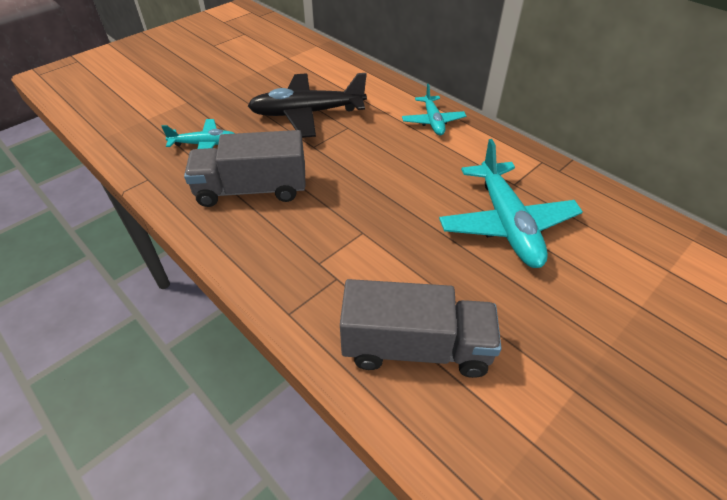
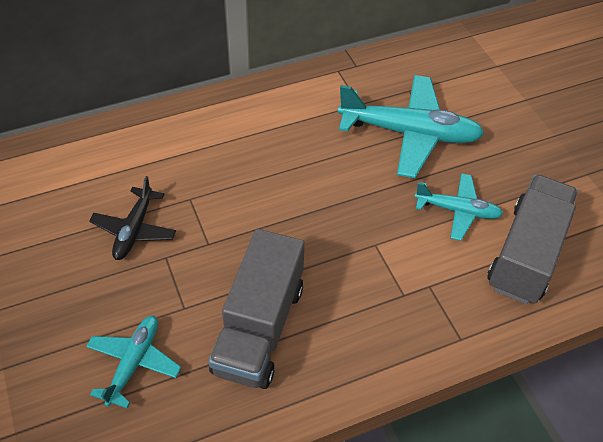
camera: 70 degrees left, 5 degrees up
black plane [248,73,367,138] -> black plane [89,176,176,260], size x0.56
turquoise plane [402,84,466,135] -> turquoise plane moved to [415,173,503,241]

